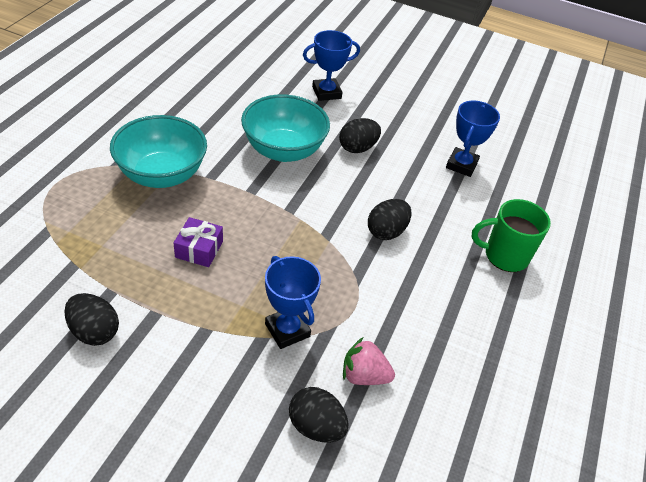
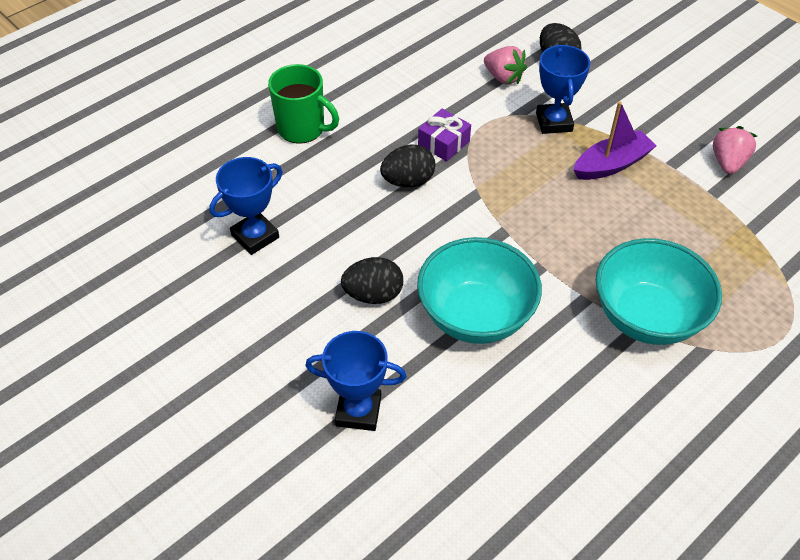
camera: 150 degrees left, 5 degrees up
black egg [64,293,119,346] -> pink strawberry [713,126,757,174]
purple gift [174,217,223,267] -> purple gift moved to [418,109,471,161]
none -> purple boat [574,101,656,180]

